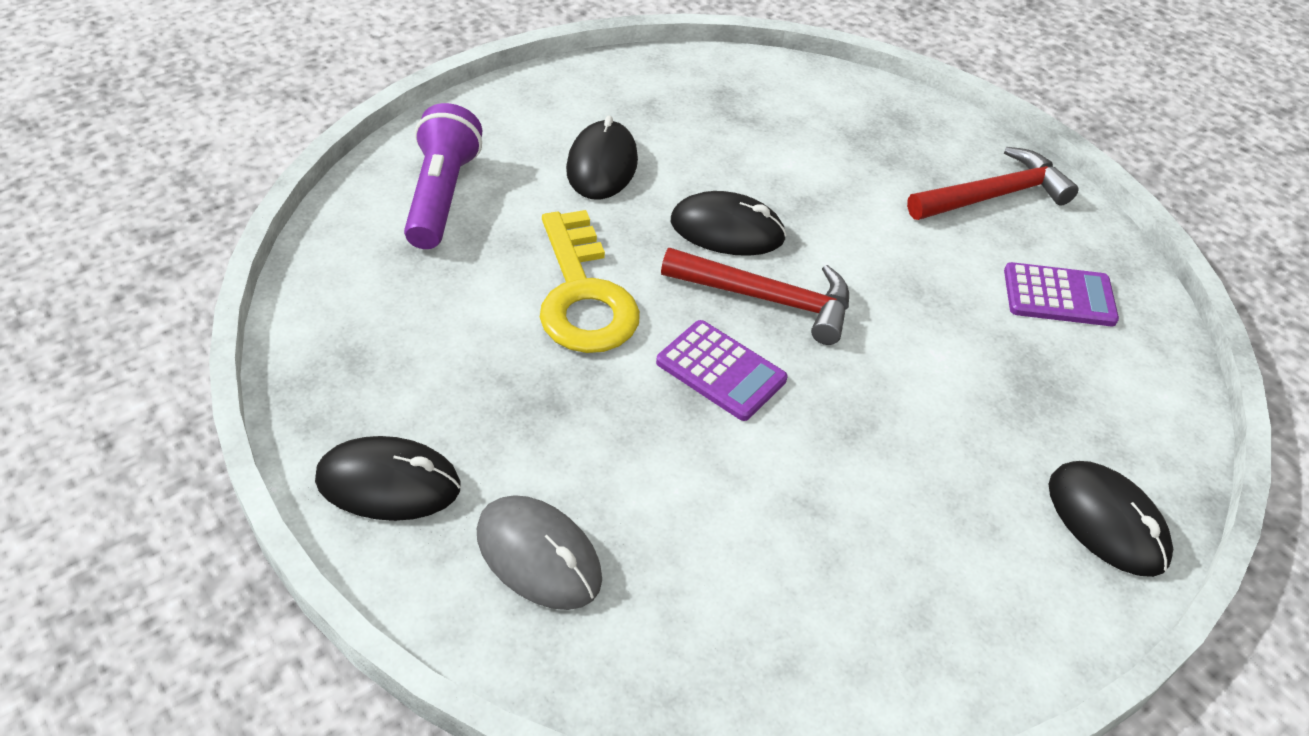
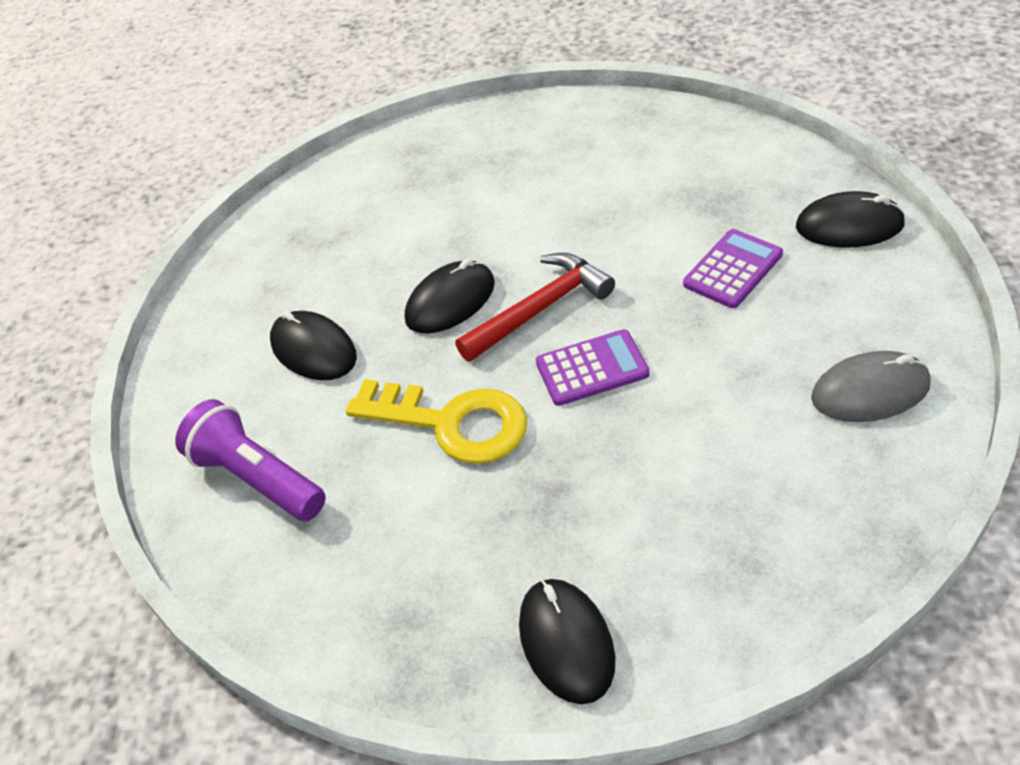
camera: 45 degrees left, 0 degrees up
black mouse [315,436,461,521] -> black mouse turned 60 degrees counterclockwise [519,579,615,704]
grey mouse [477,495,602,610] -> grey mouse moved to [811,351,931,422]
red hammer [907,147,1079,220] -> none
purple calculator [1004,262,1119,326] -> purple calculator moved to [683,229,783,308]

